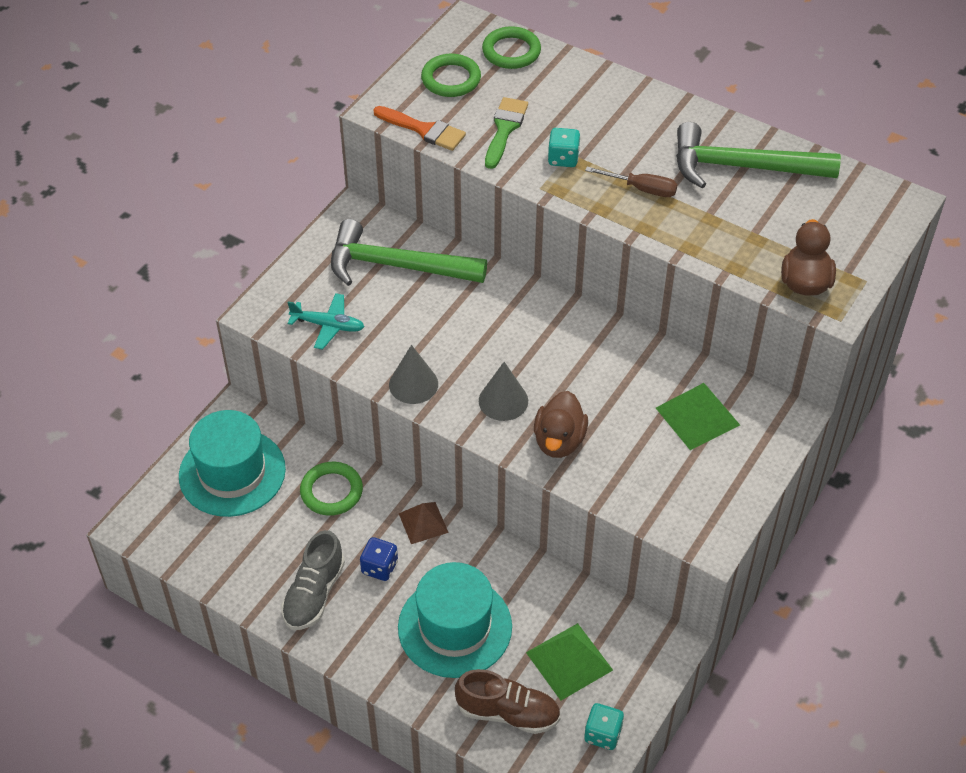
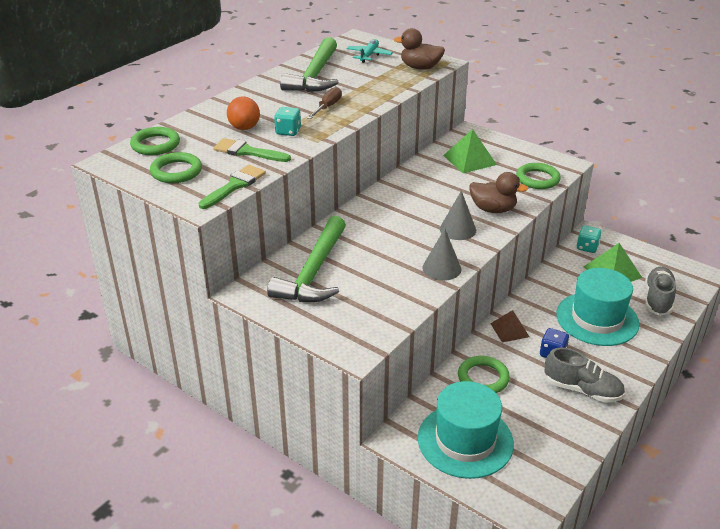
camera: 85 degrees left, 15 degrees down
turquoise plane [288,293,364,350] -> turquoise plane moved to [347,39,393,63]
orange brush [373,106,466,151] -> green brush [199,165,266,209]
brown shoe [455,669,561,734] -> grey shoe [645,267,676,316]
turquoise dice [584,703,624,750] -> turquoise dice moved to [577,226,602,253]
none -> orange ball [227,96,260,130]
none -> green ring [516,163,561,189]

